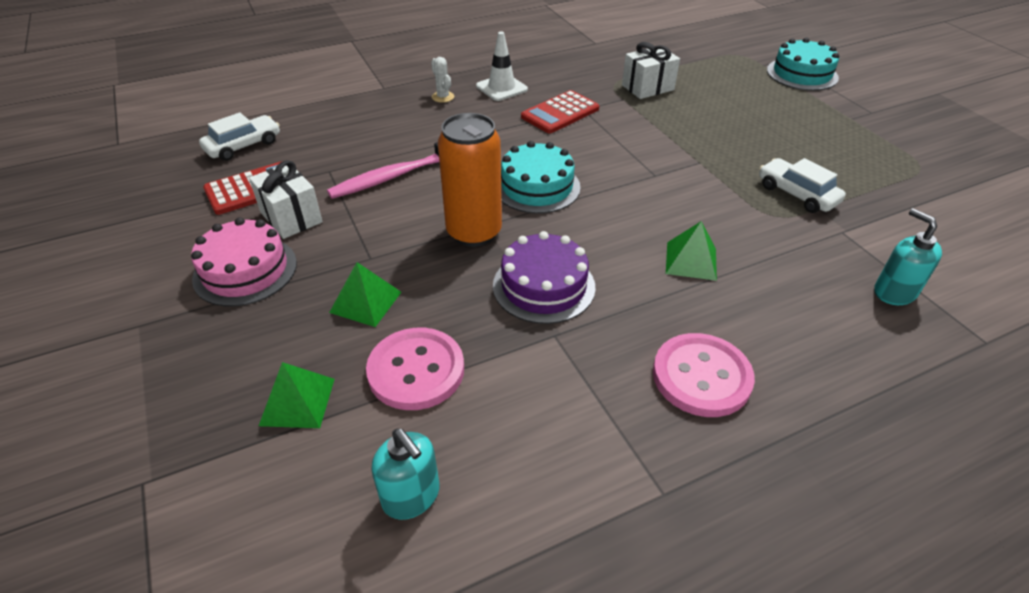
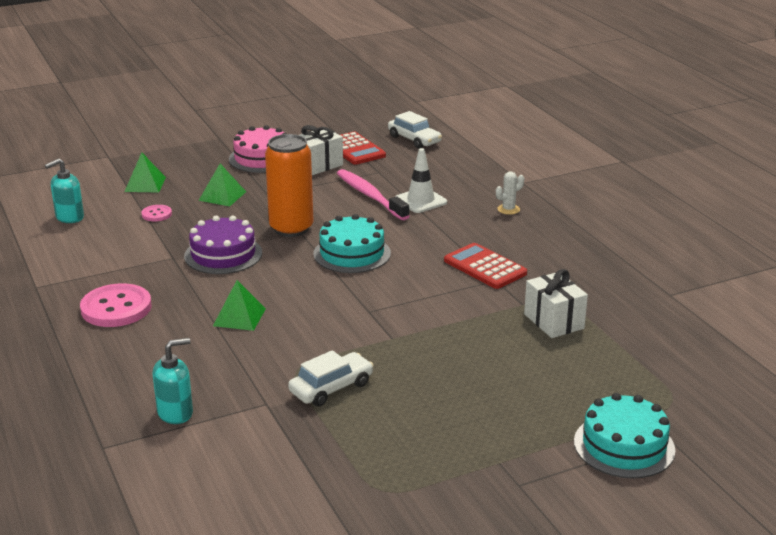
camera: 90 degrees right, 15 degrees down
pink button [366,328,464,410] -> pink button [141,205,172,221], size x0.49
white traffic cone [476,32,528,101] -> white traffic cone moved to [395,148,447,213]

